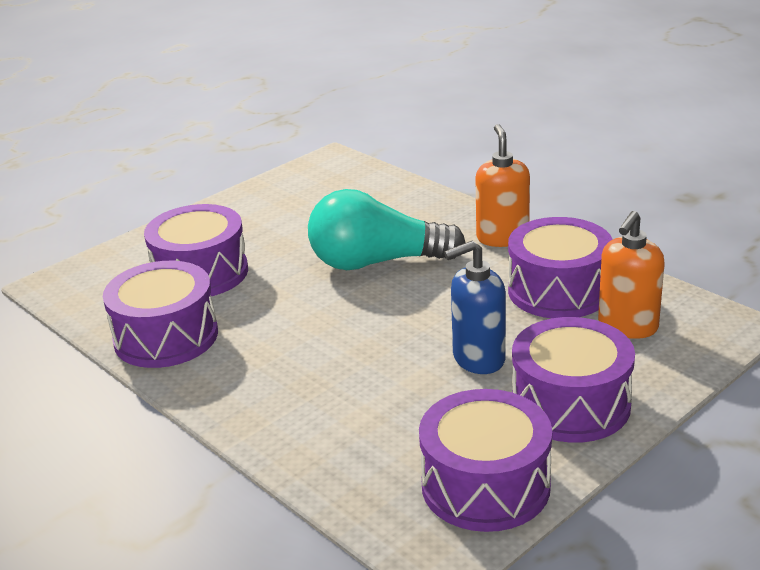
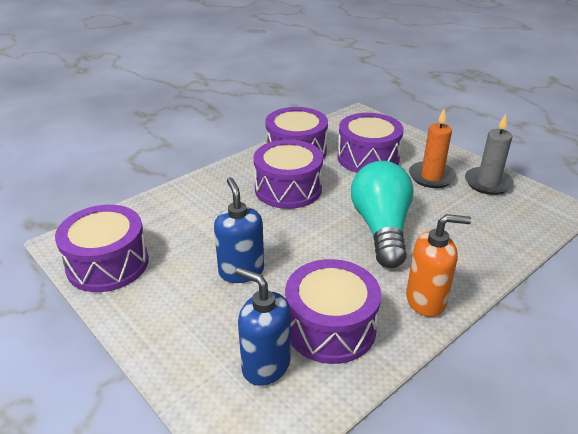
camera: 90 degrees right, 5 degrees up
purple drum [512,317,635,443] -> purple drum moved to [253,140,323,209]
orange soap dispenser [598,211,665,339] -> blue soap dispenser [235,267,291,386]
none -> orange candle [409,109,456,188]
none -> grey candle [465,114,514,195]

